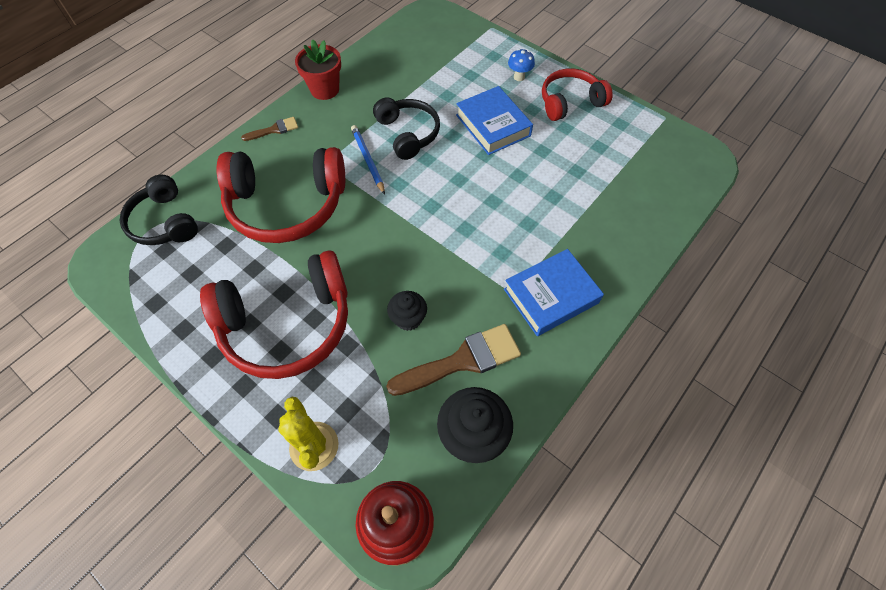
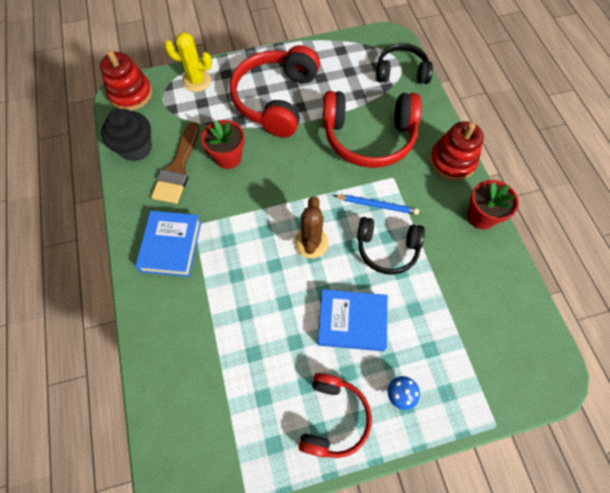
camera: 125 degrees right, 5 degrees up
red headphones [217,147,345,243] -> red headphones turned 120 degrees counterclockwise [323,91,422,168]
brown brush [241,117,298,141] -> red stacking toy [429,121,484,181]
black cupcake [387,291,427,331] -> red flower pot [201,120,244,169]
none -> brown cactus [294,196,329,258]

